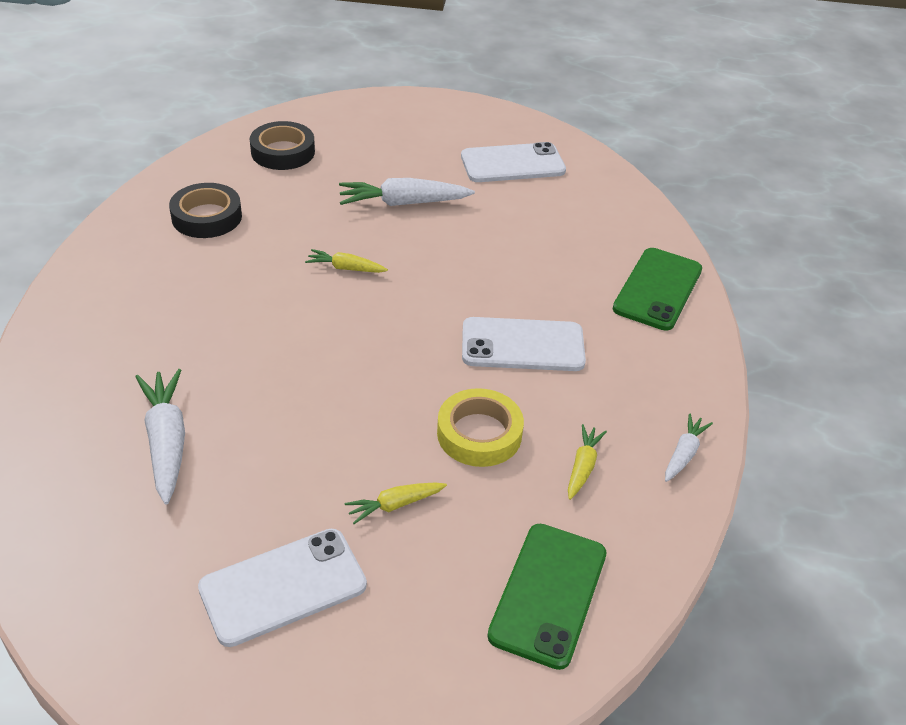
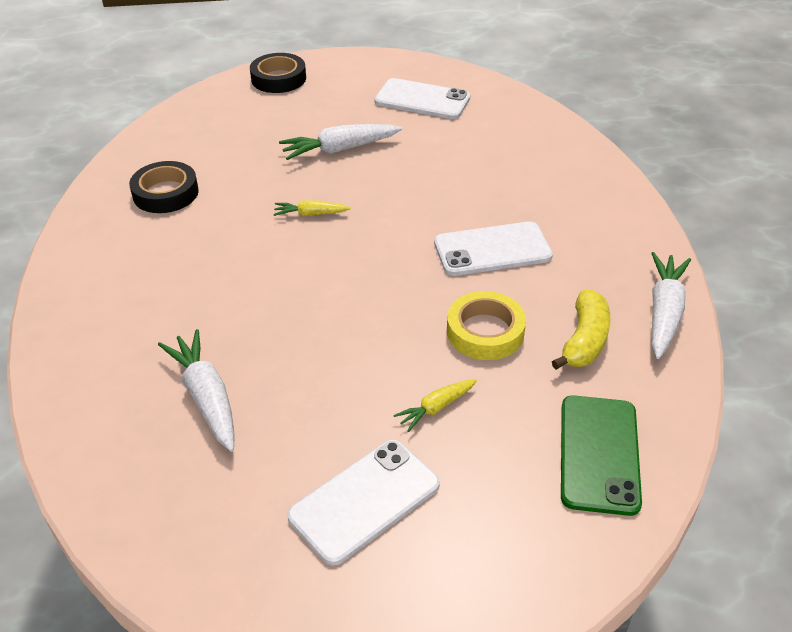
camera: 10 degrees left, 0 degrees up
black tape [250,121,315,170] -> black tape moved to [250,53,306,93]
white phone [461,142,566,182] -> white phone turned 45 degrees clockwise [374,78,470,119]
yellow carrot [568,424,607,500] -> yellow banana [552,290,610,370]
green phone [613,248,702,331] -> none
white carrot [665,413,713,482] -> white carrot [651,252,691,359], size x1.77

